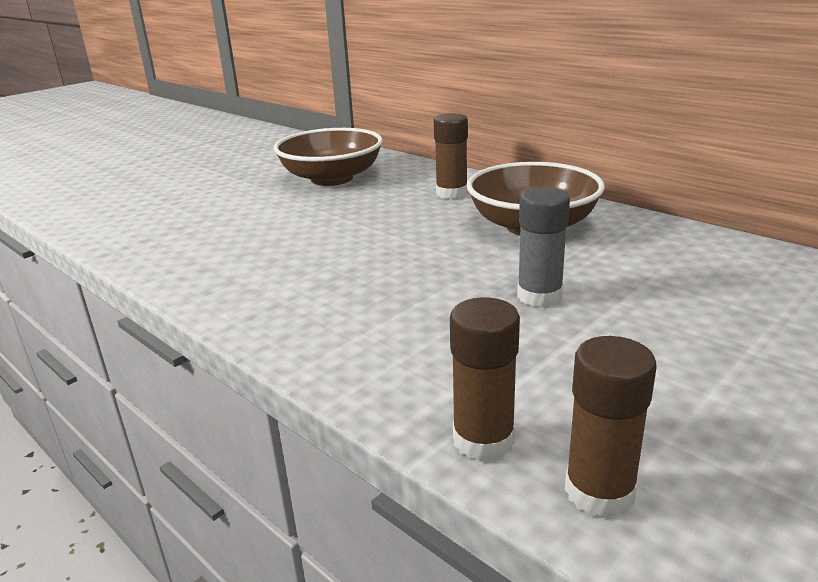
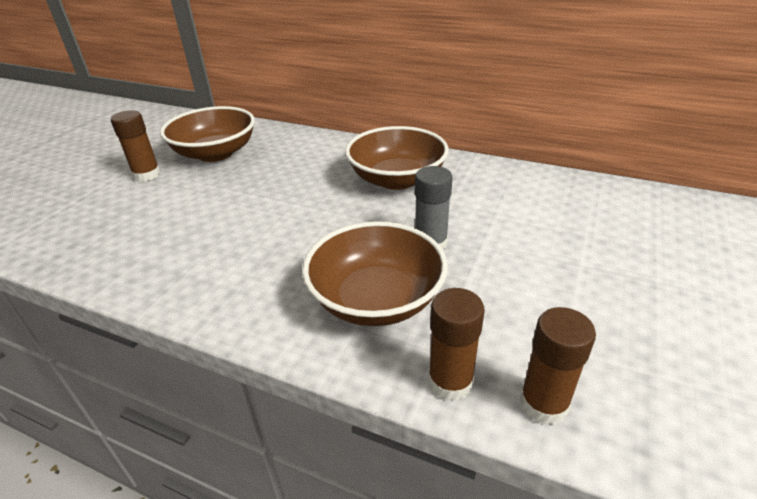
camera: 20 degrees left, 10 degrees up
brown glue stick [434,113,468,199] -> brown glue stick moved to [111,110,161,182]
none -> brown bowl [302,221,448,326]

